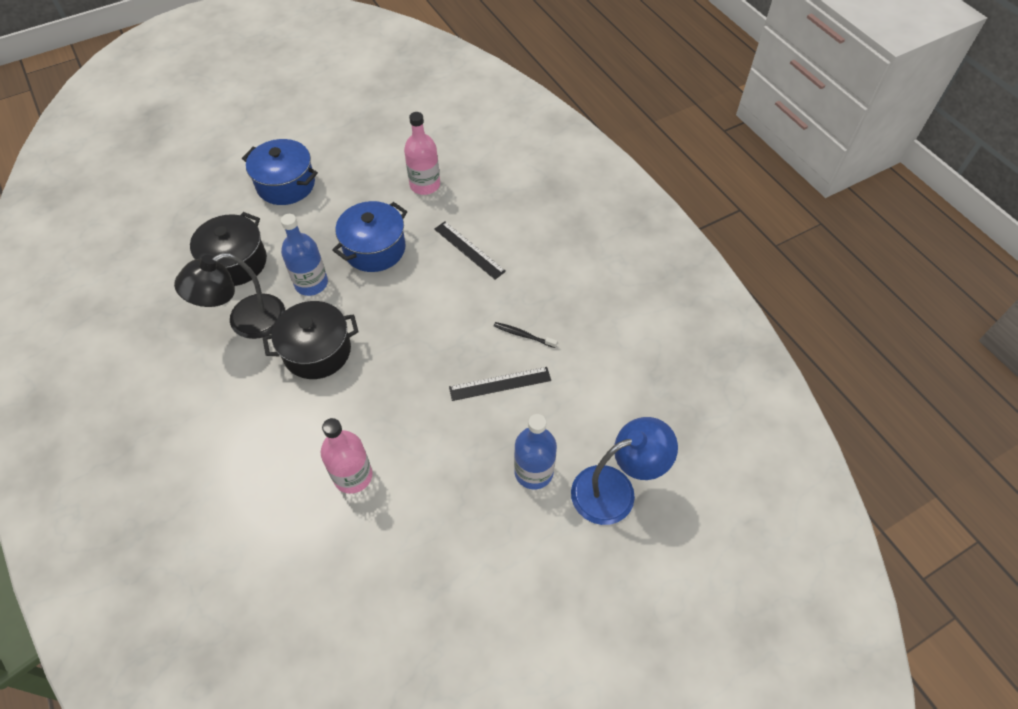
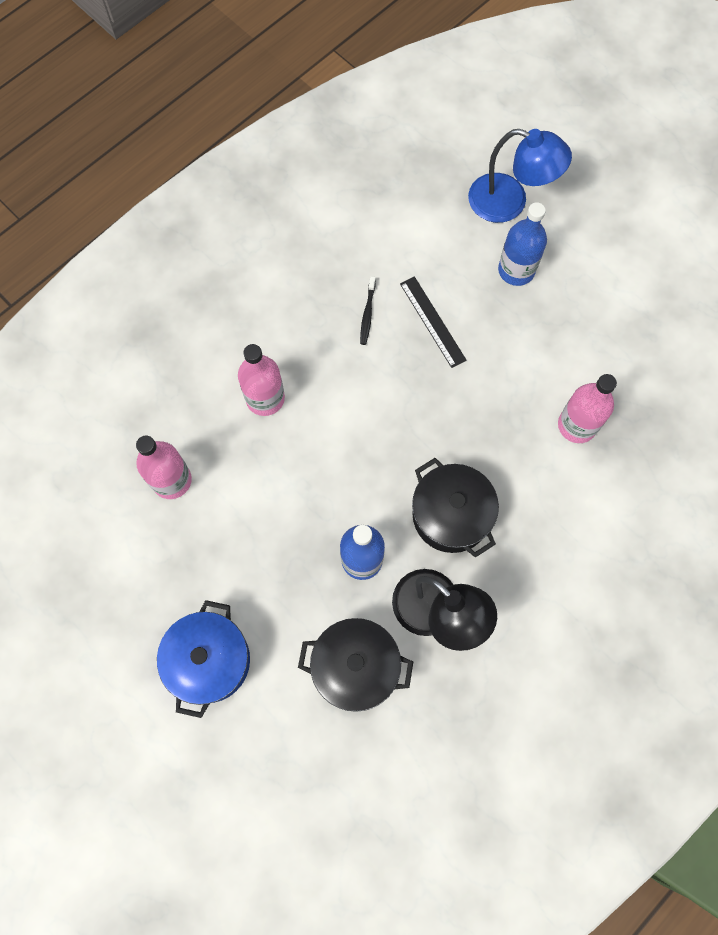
camera: 105 degrees left, 15 degrees up
blue pot [332,201,407,272] -> none
black ruler [434,222,506,280] -> pink bottle [238,344,285,416]
blue lamp [571,417,678,525] -> blue lamp turned 150 degrees clockwise [468,129,572,223]

